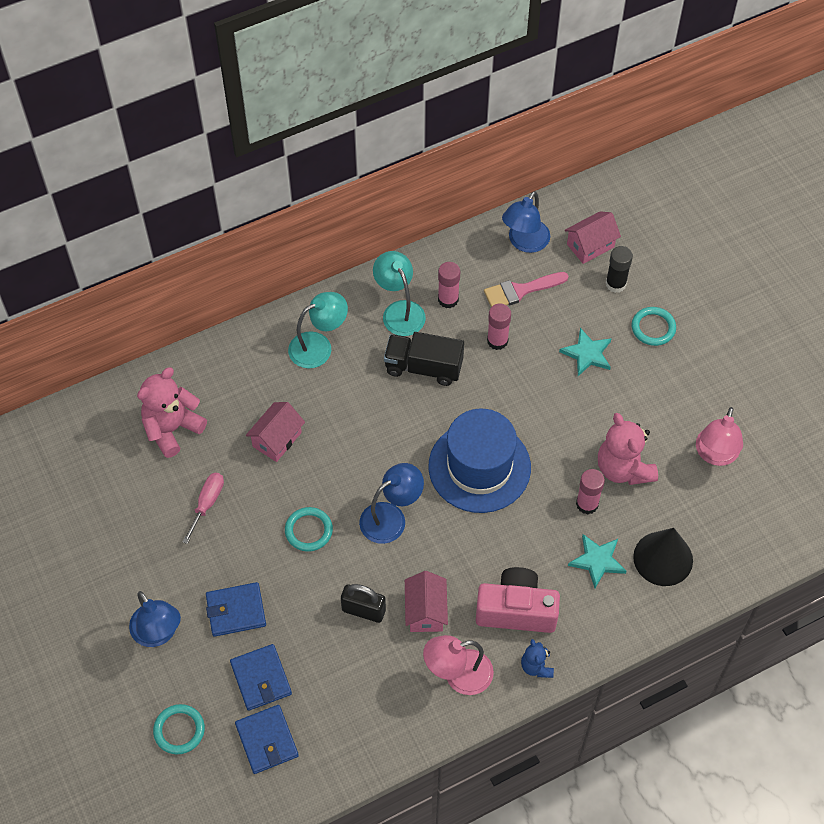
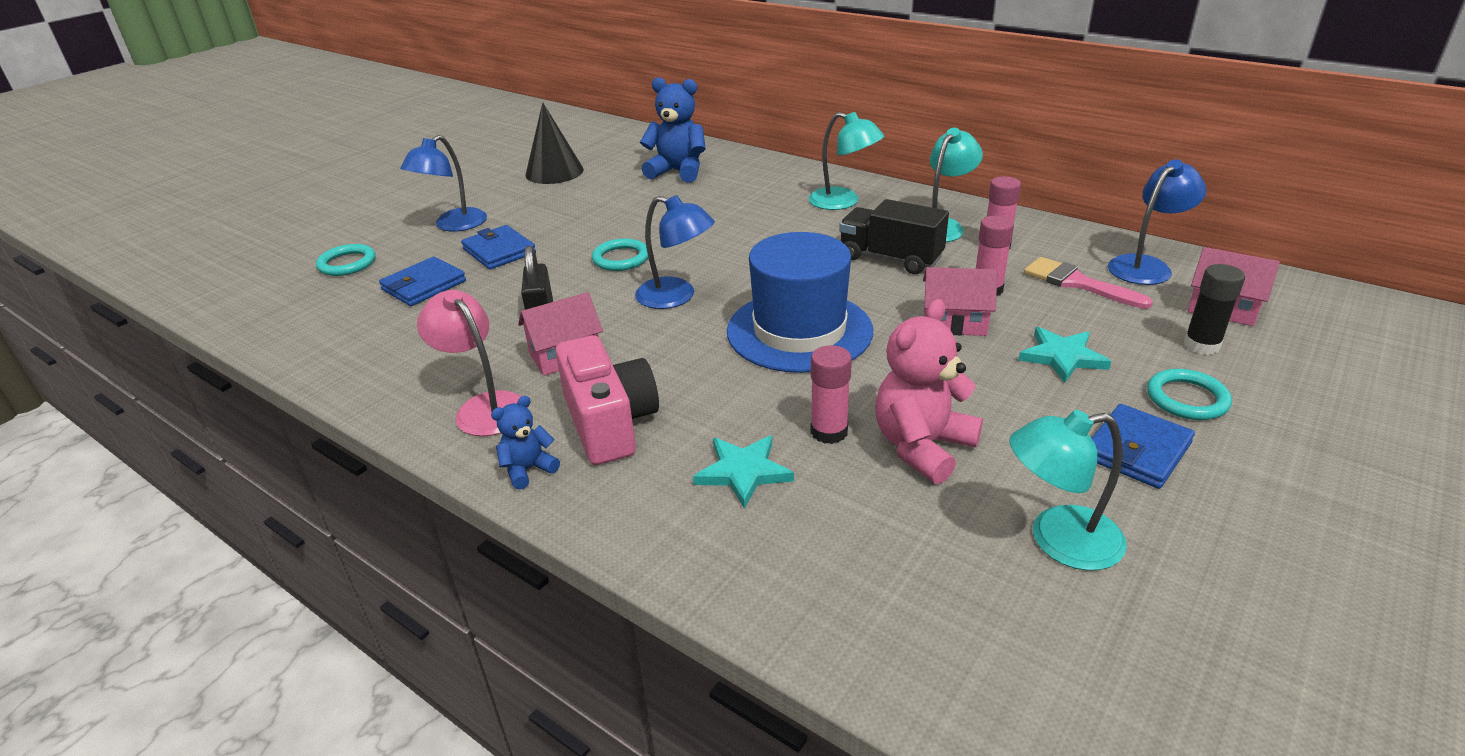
camera: 65 degrees right, 25 degrees down
pink teddy bear [137,367,207,458] -> blue teddy bear [640,77,705,183]
pink screwdriver [183,473,224,544] -> none
blue wallet [235,705,299,774] -> blue wallet moved to [1092,404,1195,489]
pink house [246,402,305,462] -> pink house moved to [923,267,997,336]
black truck [384,332,464,386] -> black truck turned 45 degrees counterclockwise [839,199,949,274]
blue lamp [502,191,550,253] -> blue lamp turned 135 degrees clockwise [1108,160,1206,285]
black cone [633,528,693,586] -> black cone moved to [525,102,584,184]
pink lamp [696,407,743,466] -> turquoise lamp [1009,410,1127,571]

